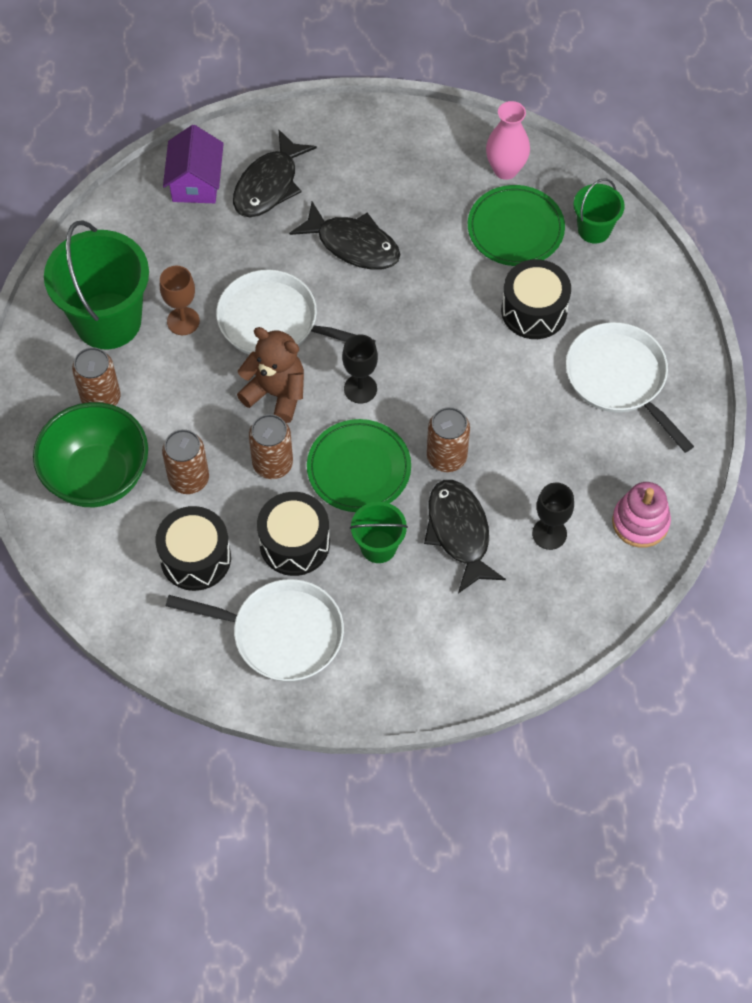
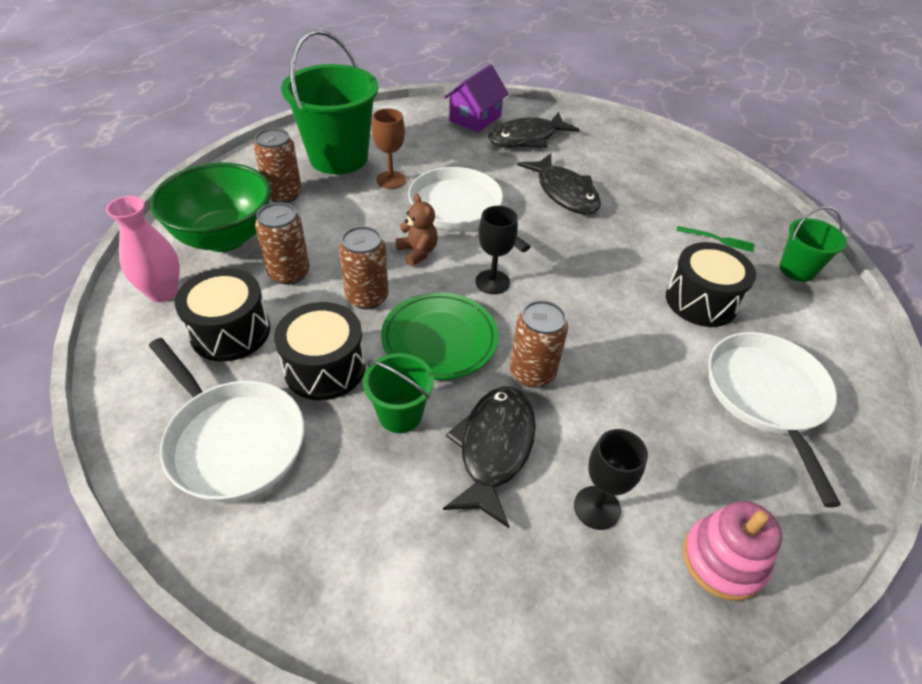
camera: 30 degrees right, 15 degrees down
brown teddy bear [237,327,304,423] -> brown teddy bear [395,194,438,266], size x0.63
green plate [468,185,565,266] -> green fork [676,226,754,252]
pink vase [486,101,530,180] -> pink vase moved to [106,196,180,302]

